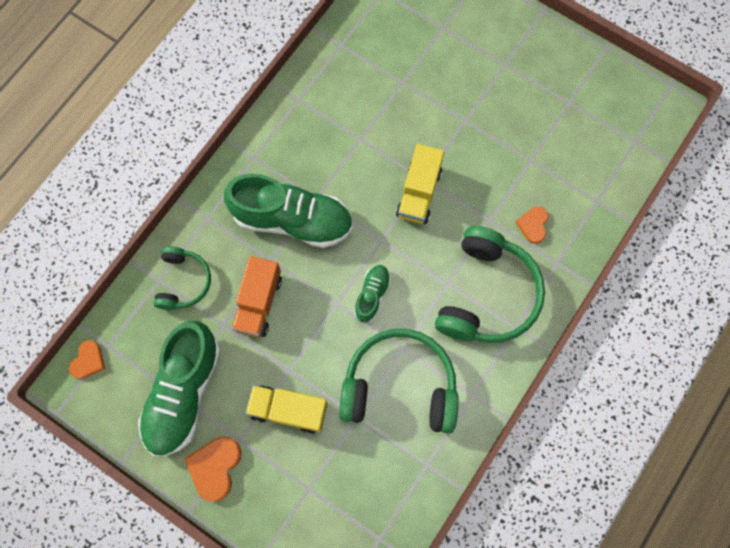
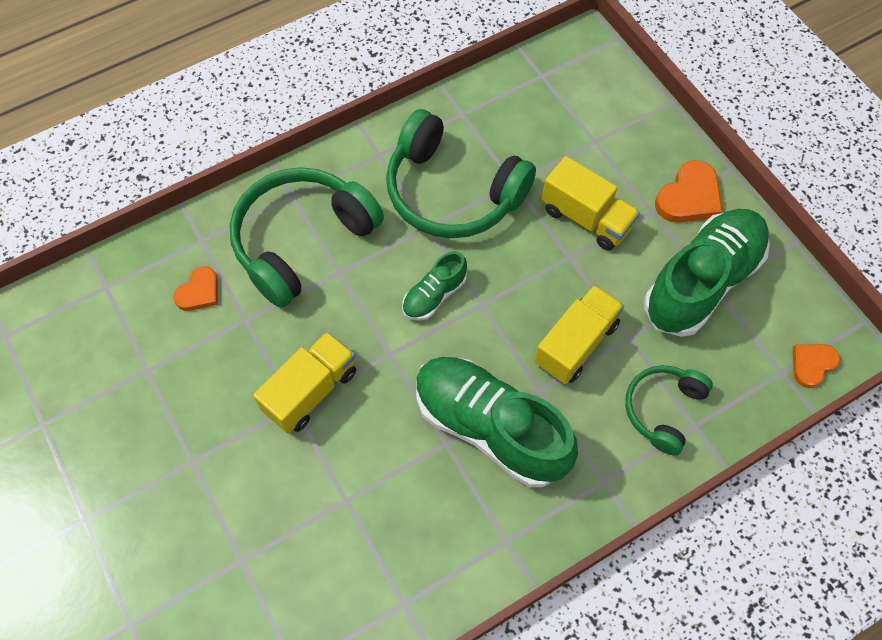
camera: 155 degrees left, 10 degrees down
orange truck [231,256,282,338] -> yellow truck [534,285,624,384]

